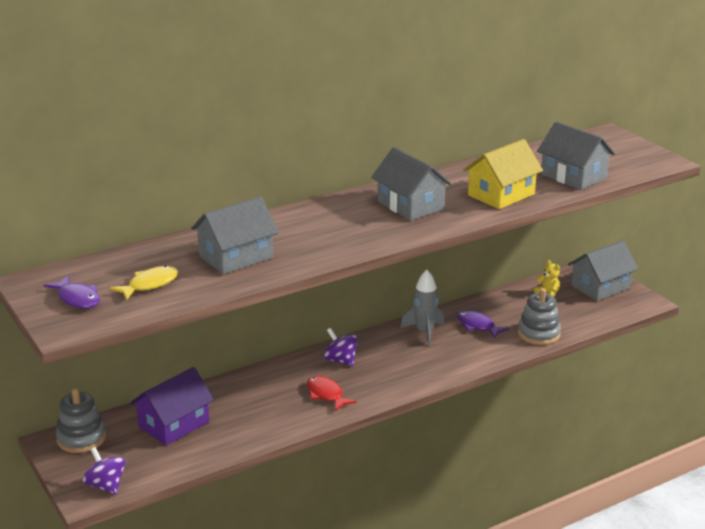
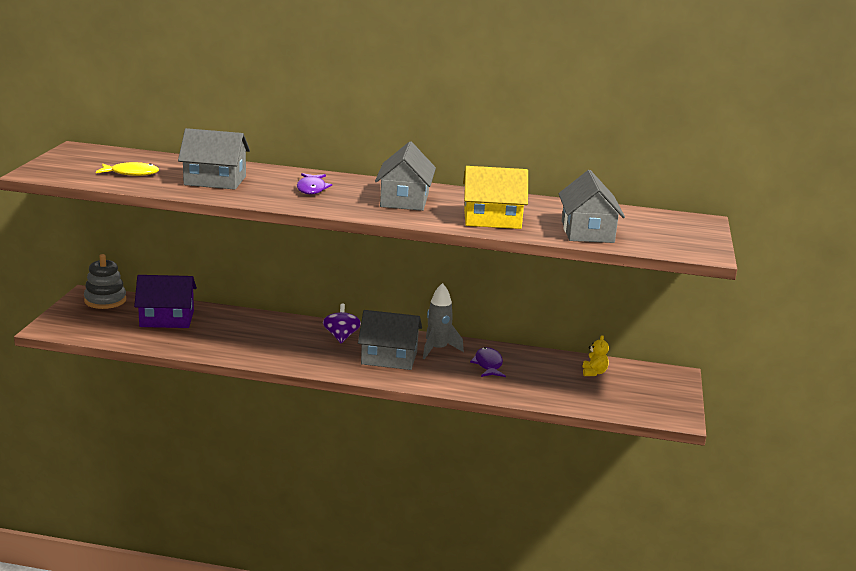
camera: 40 degrees right, 5 degrees down
purple fish [43,275,100,309] -> purple fish moved to [297,173,332,195]
purple spinning top [83,447,126,495] -> none
red fish [307,375,357,411] -> none
grey stacking toy [518,288,561,345] -> none
grey house [568,241,638,301] -> grey house moved to [358,310,422,370]

